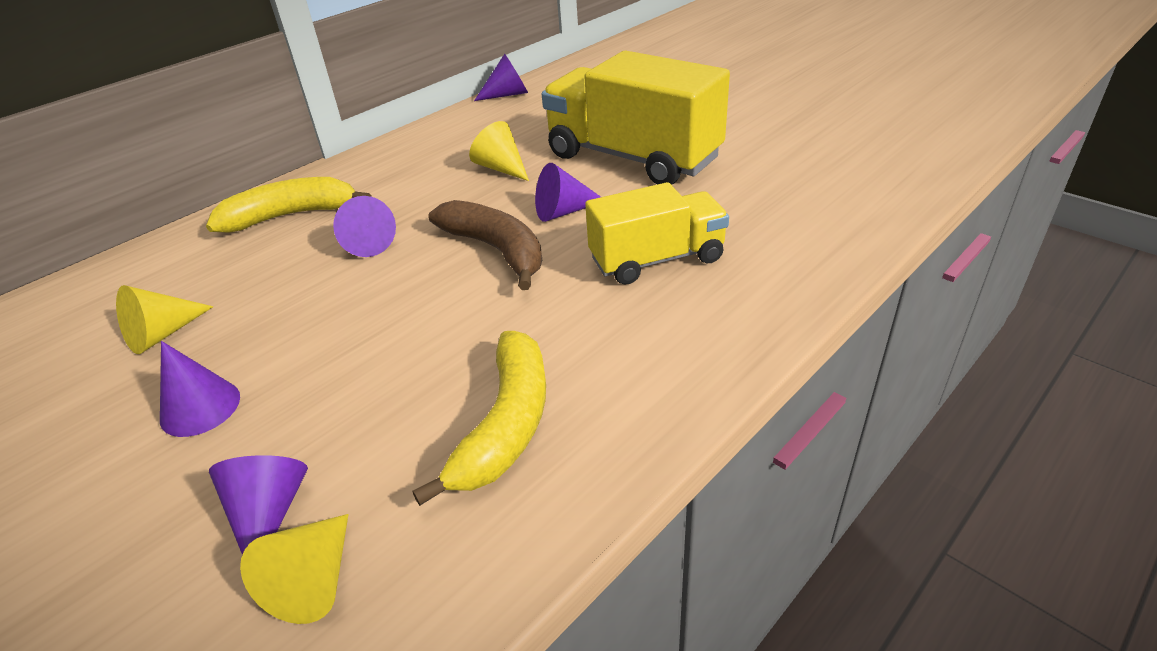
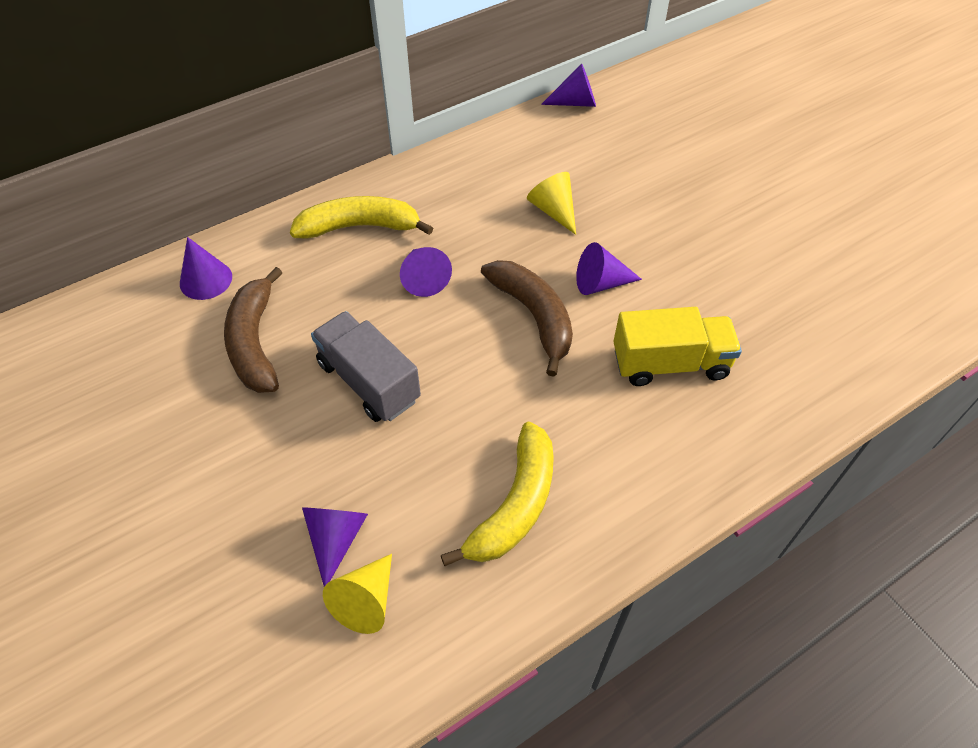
camera: 10 degrees right, 15 degrees up
yellow cone [116,285,214,354] -> brown banana [224,267,283,393]
purple cone [160,341,240,437] -> purple cone moved to [180,237,232,300]
yellow truck [542,51,730,185] -> none
none -> grey truck [311,311,421,422]

